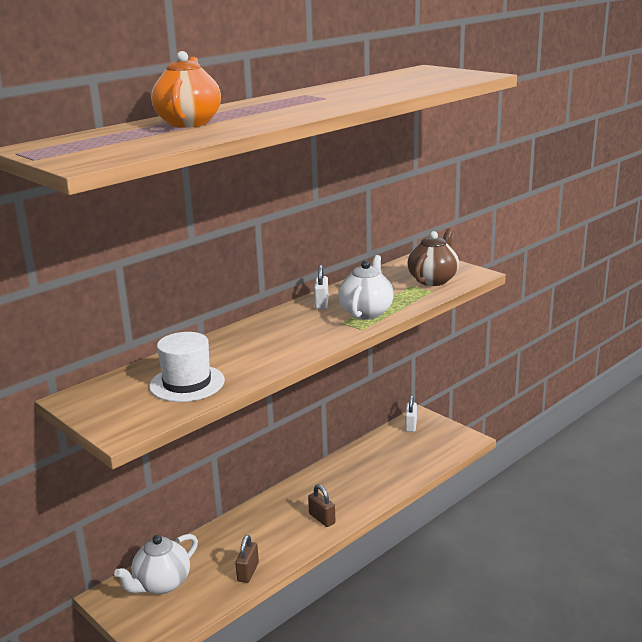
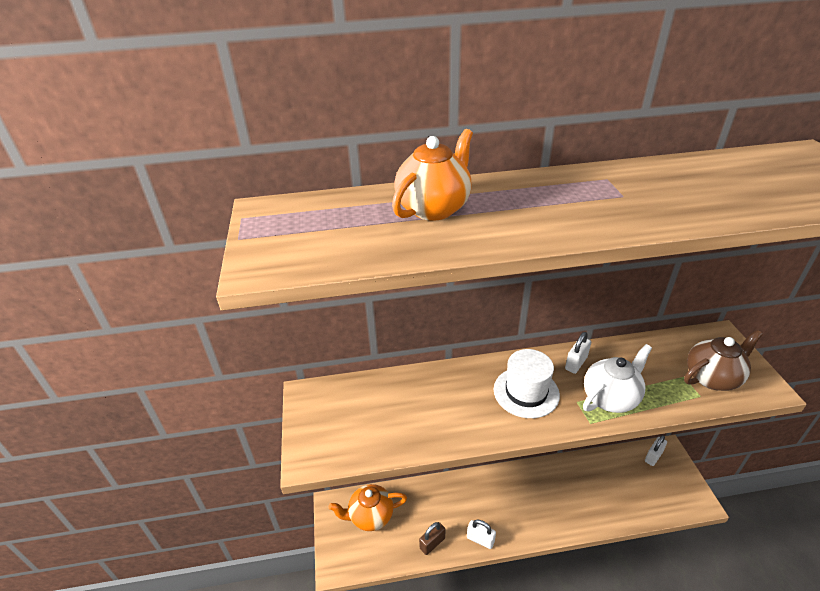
camera: 35 degrees right, 15 degrees up
white teapot [114,534,198,594] -> orange teapot [329,484,407,531]
white hat [149,332,225,402] -> white hat moved to [494,349,560,418]
brown padlock [308,484,336,527] -> none
none -> white padlock [467,520,496,549]

